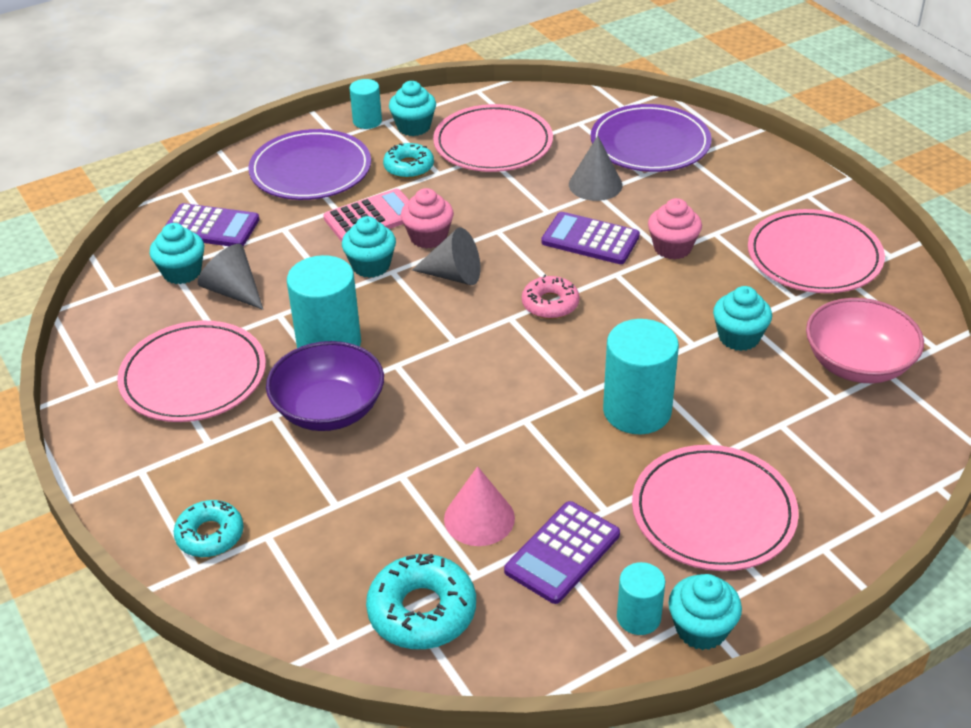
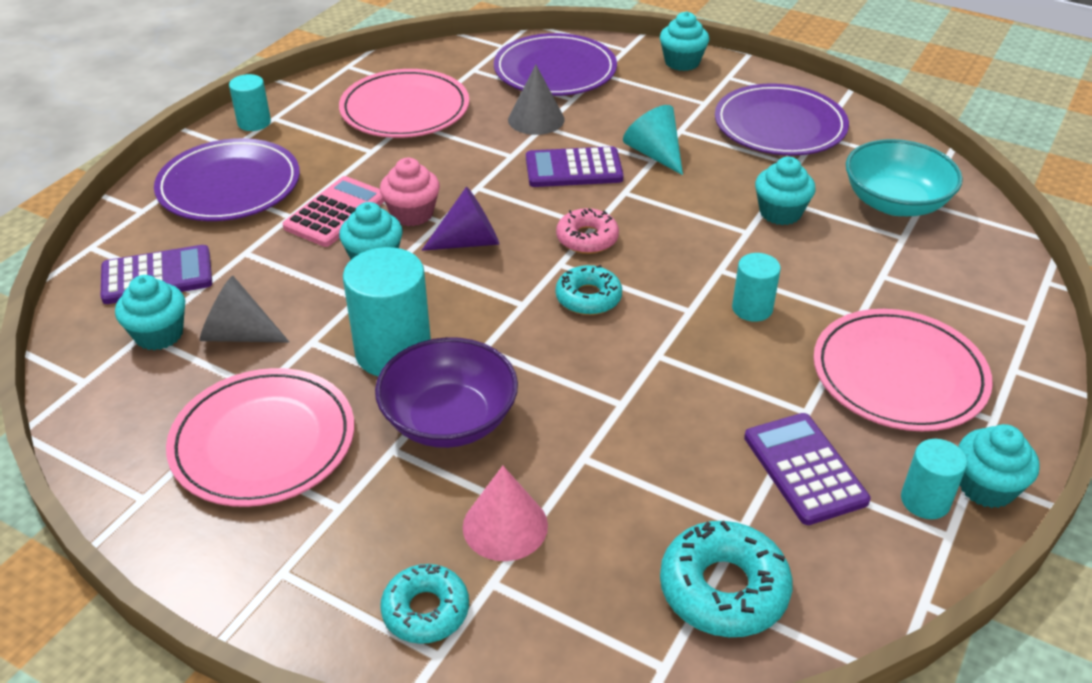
camera: 30 degrees left, 0 degrees up
turquoise donut [383,143,434,179] -> turquoise donut moved to [556,265,622,315]
turquoise cupcake [389,81,436,136] -> turquoise cupcake moved to [660,11,709,71]
grey cone [412,227,480,285] -> purple cone [422,187,499,251]
pink cone [444,466,515,546] -> pink cone moved to [463,466,548,561]
purple calculator [504,501,620,604] -> purple calculator turned 150 degrees clockwise [744,413,871,525]
turquoise cylinder [603,319,679,434] -> turquoise cylinder [732,253,781,322], size x0.56
pink cupcake [648,198,702,260] -> turquoise cone [623,105,683,175]
pink plate [748,209,885,293] -> purple plate [715,83,849,156]
pink bowl [806,298,924,383] -> turquoise bowl [846,139,963,216]

